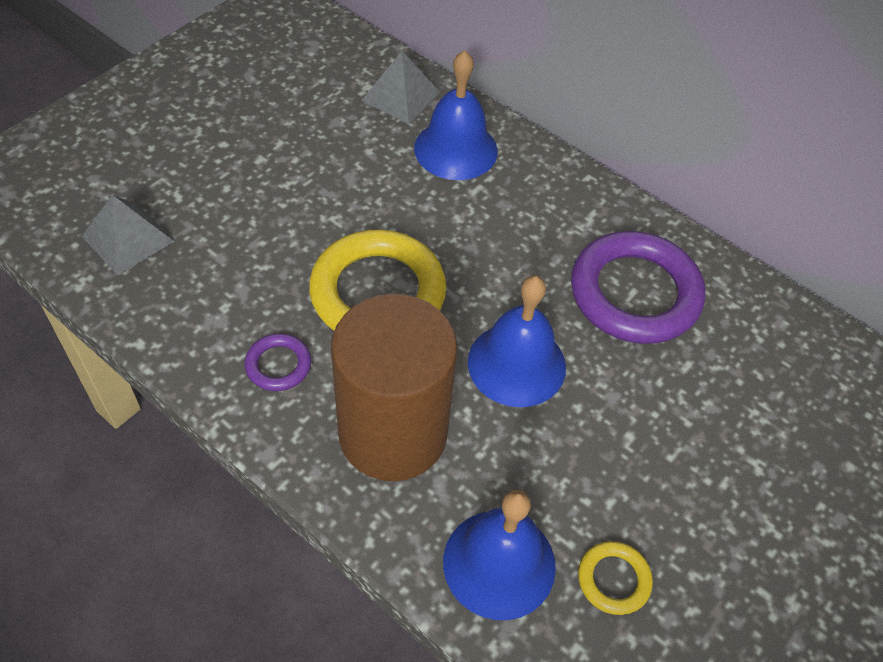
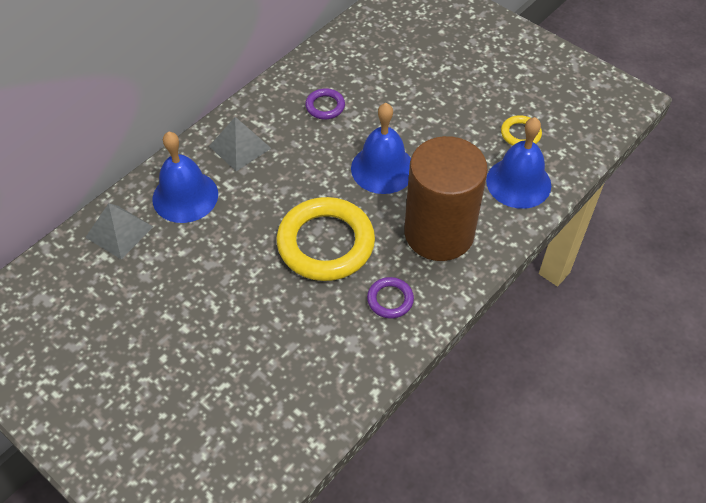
camera: 85 degrees left, 0 degrees up
grey pyramid [82,195,174,275] -> grey pyramid moved to [209,117,271,171]
purple ring [571,231,705,344] -> purple ring [305,88,345,119], size x0.46

